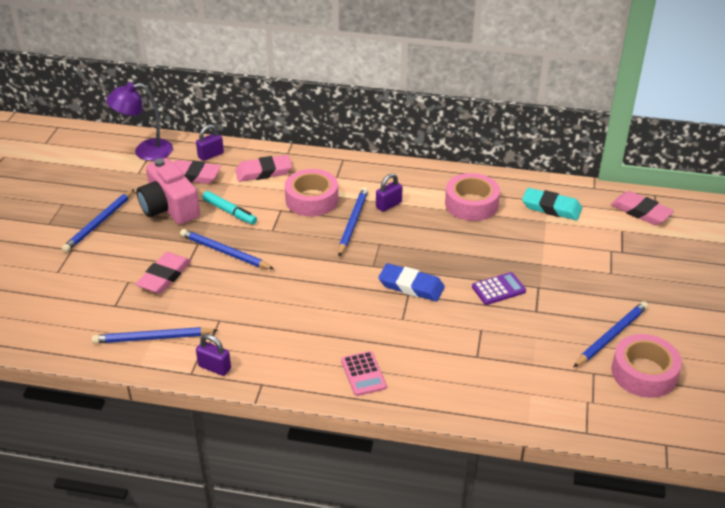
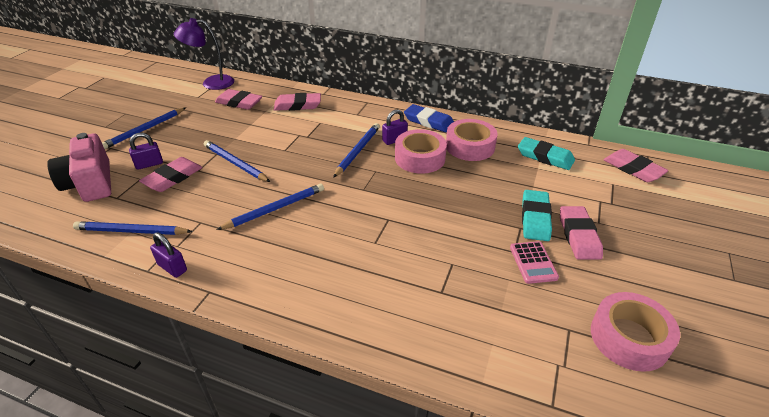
camera: 10 degrees right, 0 degrees up
pink camera [137,158,200,224] -> pink camera moved to [47,133,111,202]
purple padlock [196,124,224,161] -> purple padlock moved to [129,133,163,170]
turquoise marker [202,191,257,225] -> none
pink tape [285,169,338,216] -> pink tape moved to [395,129,447,174]
pink calculator [341,351,387,396] -> pink calculator moved to [510,241,559,284]
blue eraser [378,263,445,301] -> blue eraser moved to [404,104,454,133]
purple calculator [472,272,526,305] -> none
blue pencil [574,301,648,367] -> blue pencil moved to [217,183,324,230]
none -> turquoise eraser [522,190,552,241]
none -> pink eraser [560,206,603,260]

